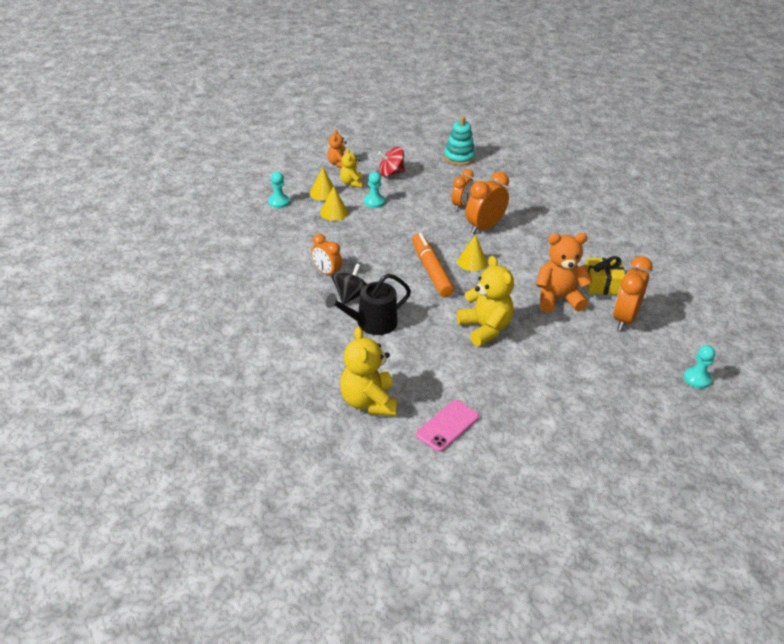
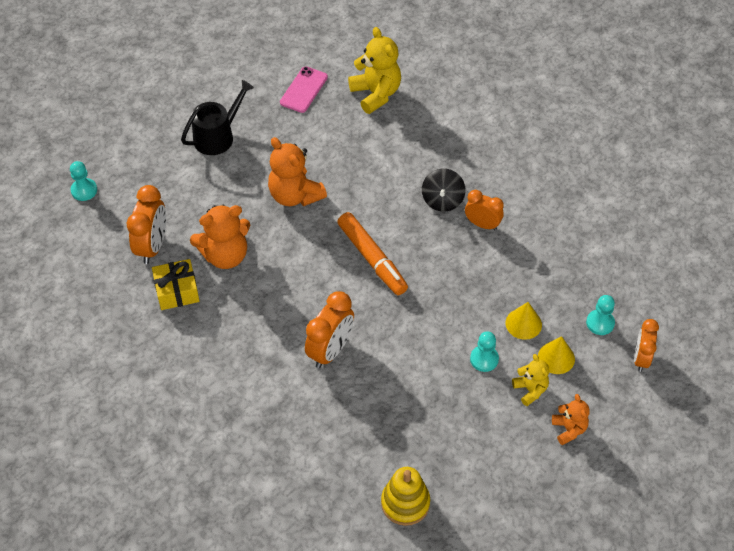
camera: 165 degrees right, 15 degrees up
black watering can [326,273,411,335] -> black watering can moved to [181,80,254,155]
red spinning top [378,147,405,177] -> none
turquoise stacking toy [444,116,475,166] -> yellow stacking toy [381,467,430,526]
orange clock [451,169,474,211] -> orange clock moved to [634,319,659,372]
yellow cone [457,235,487,271] -> none
yellow teddy bear [457,256,514,346] -> orange teddy bear [268,137,327,206]

